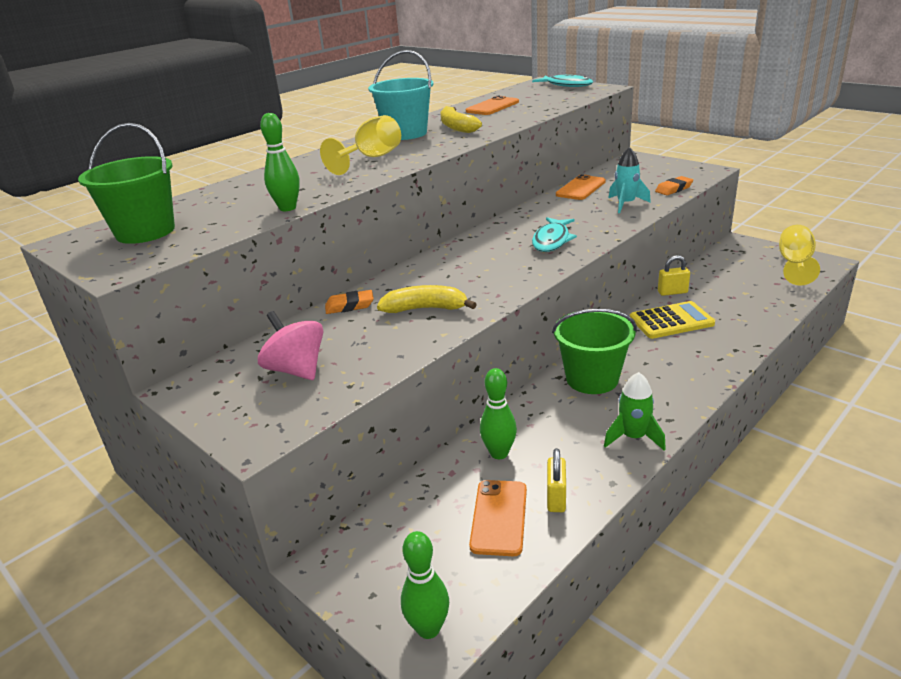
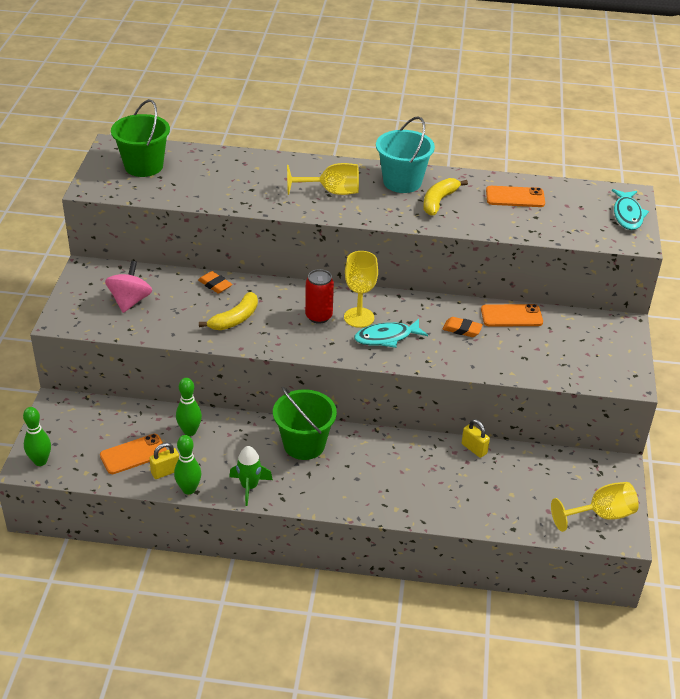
camera: 50 degrees right, 10 degrees up
green bowling pin [260,113,300,211] -> green bowling pin moved to [174,435,201,494]
yellow banana [377,285,477,313] -> yellow banana turned 75 degrees clockwise [199,292,258,330]
turquoise rocket [608,147,651,213] -> none
yellow calculator [630,301,715,339] -> none
orange eraser [655,176,693,195] -> orange eraser moved to [443,317,483,337]
none -> red can [305,269,334,324]
none -> yellow goblet [344,251,378,328]

